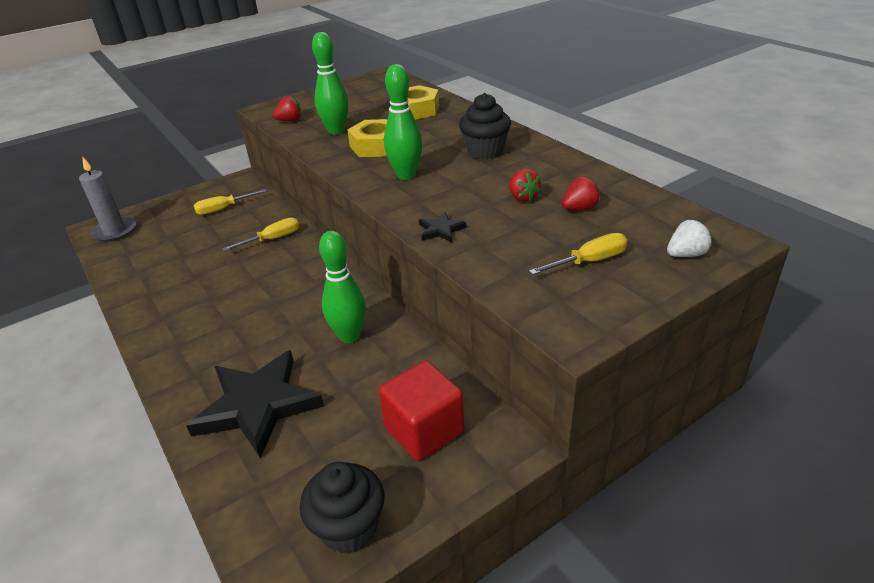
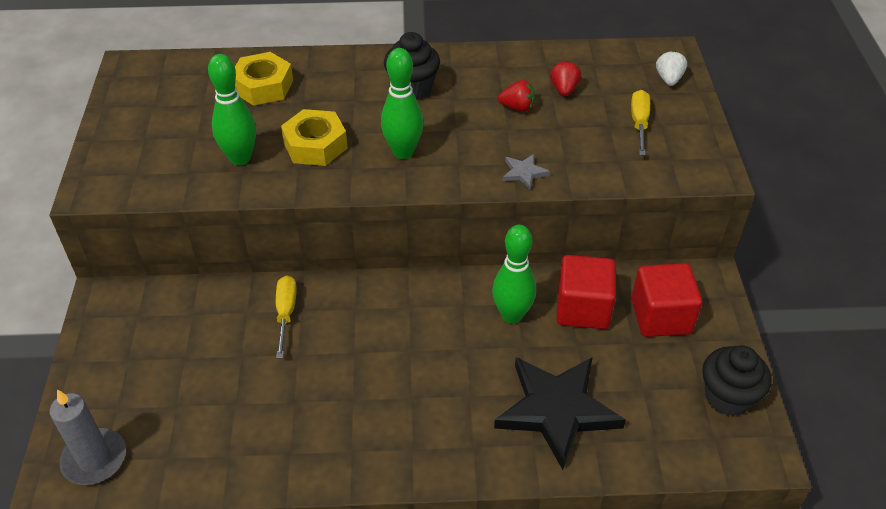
camera: 60 degrees left, 10 degrees up
yellow screwdriver [194,189,267,215] -> none
red strawberry [272,96,301,121] -> none
black star [419,212,467,242] -> grey star [502,154,550,190]
none -> red cube [556,255,616,329]

